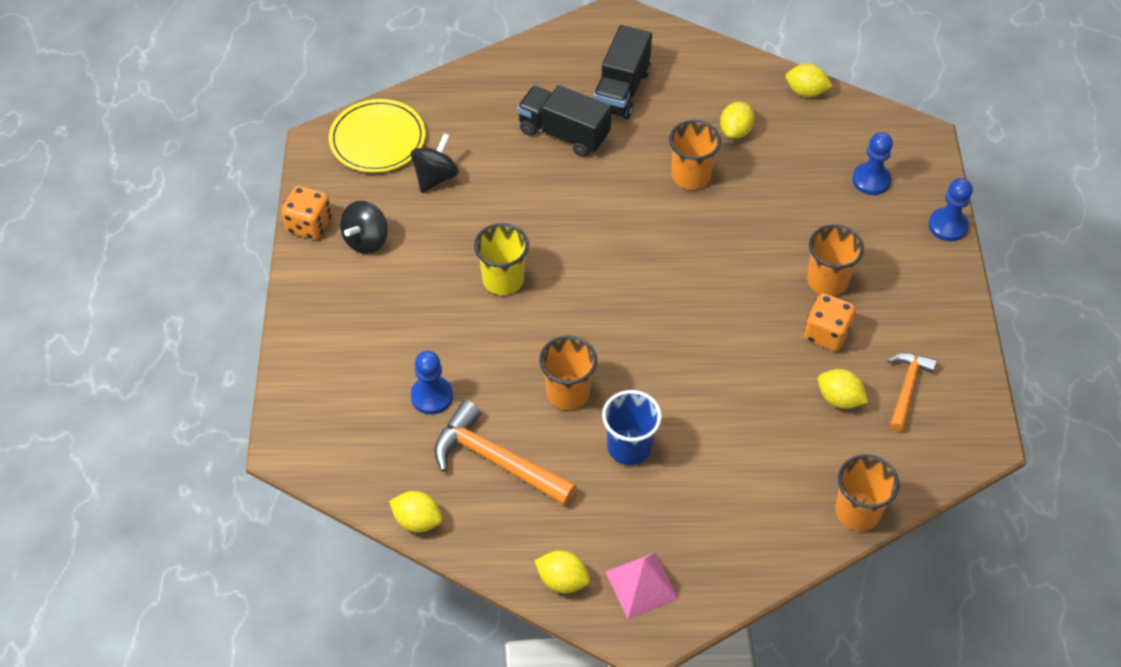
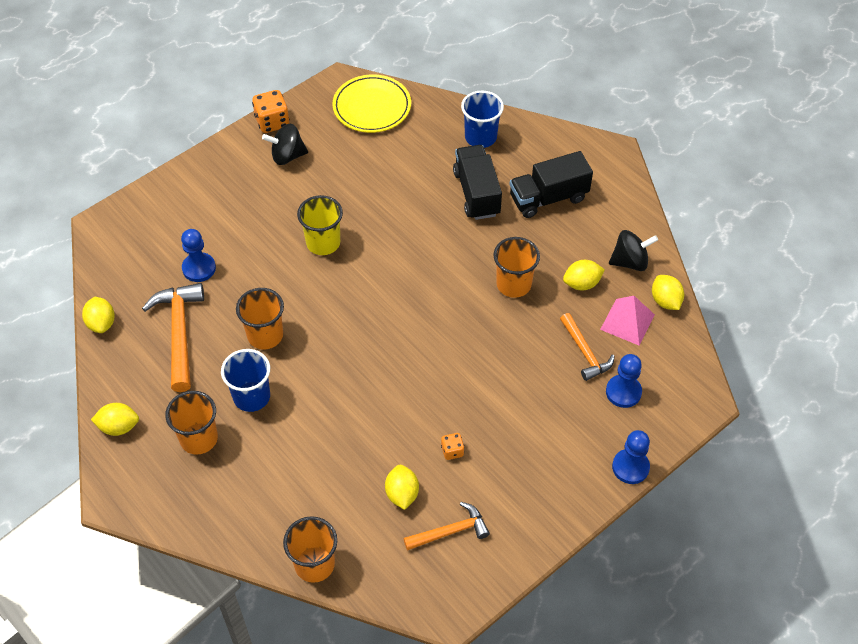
camera: 50 degrees right, 0 degrees up
black spinning top [411,133,459,193] -> black spinning top moved to [609,230,658,271]
yellow lemon [534,550,590,593] -> yellow lemon turned 75 degrees counterclockwise [91,403,139,436]
pink pyramid [606,552,679,619] -> pink pyramid moved to [600,296,655,346]
orange dice [804,293,856,351] -> orange dice [441,433,464,460], size x0.55
orange cup [807,224,864,296] -> orange cup moved to [165,391,218,455]
none -> blue cup [461,91,504,148]
none -> orange hammer [560,313,615,381]

